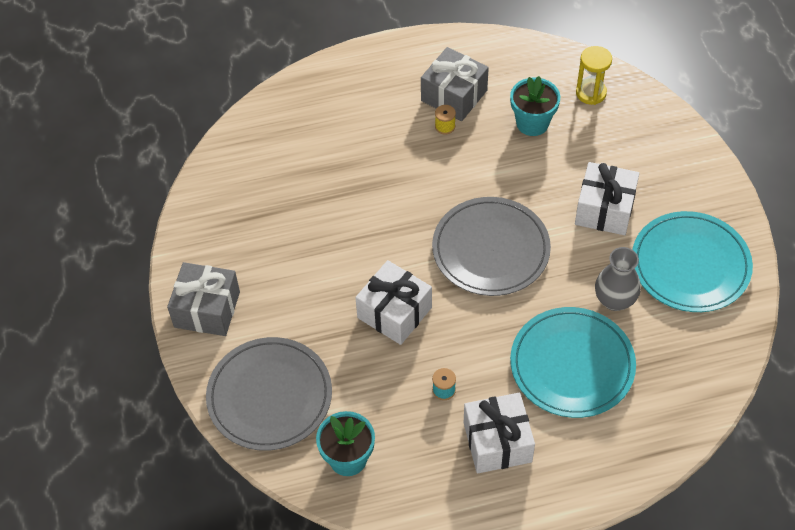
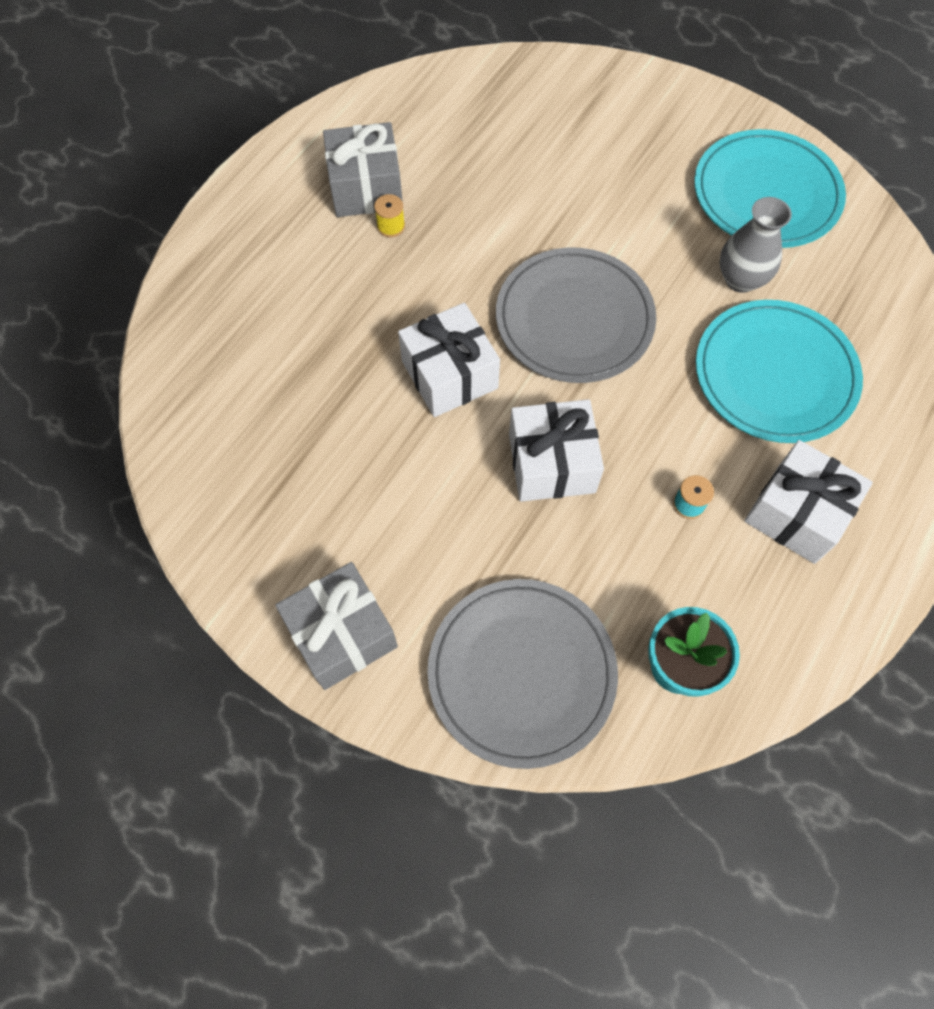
camera: 45 degrees left, 10 degrees up
turquoise flower pot [510,76,560,136] -> none
white gift [575,162,640,235] -> white gift moved to [398,303,500,417]
yellow hourglass [576,46,612,105] -> none

